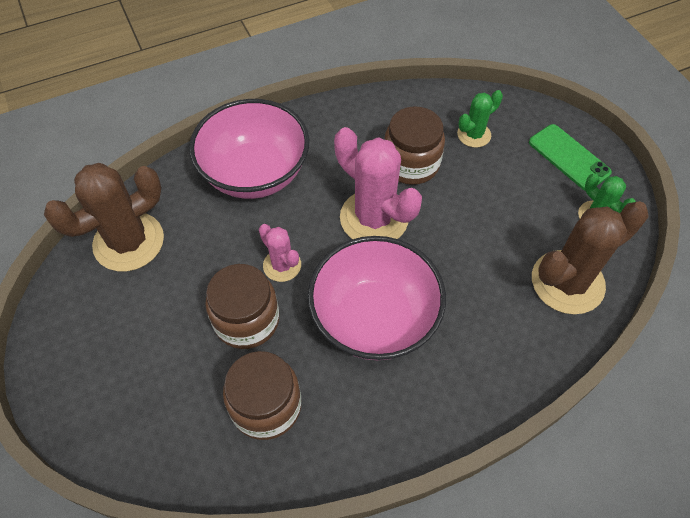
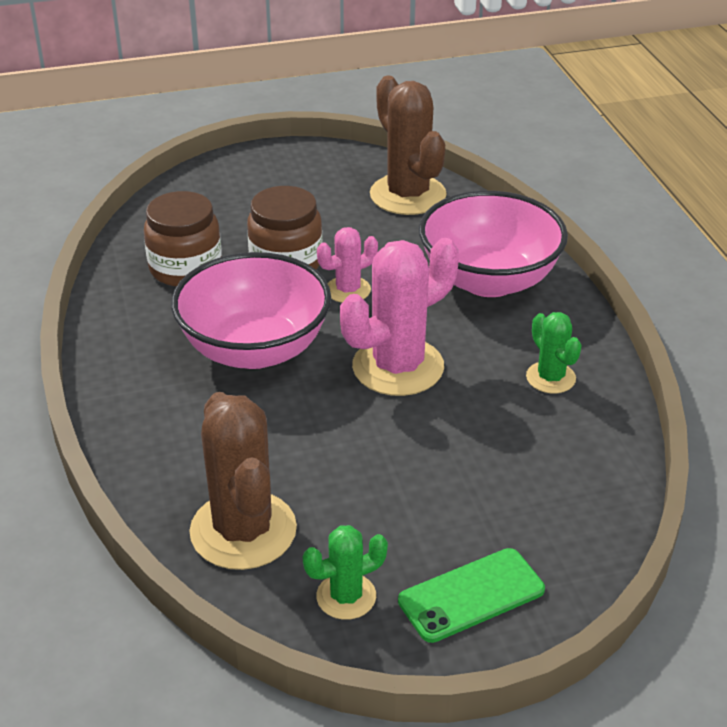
camera: 100 degrees right, 20 degrees down
brown jar [384,106,445,185] -> none
green cactus [457,90,503,148] -> green cactus moved to [526,312,582,394]

